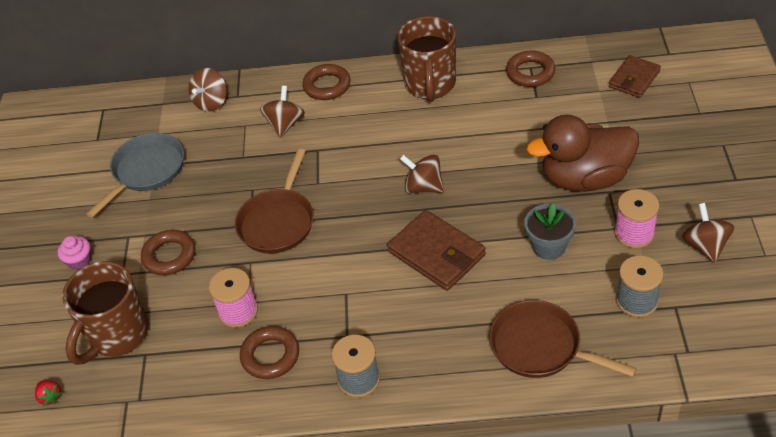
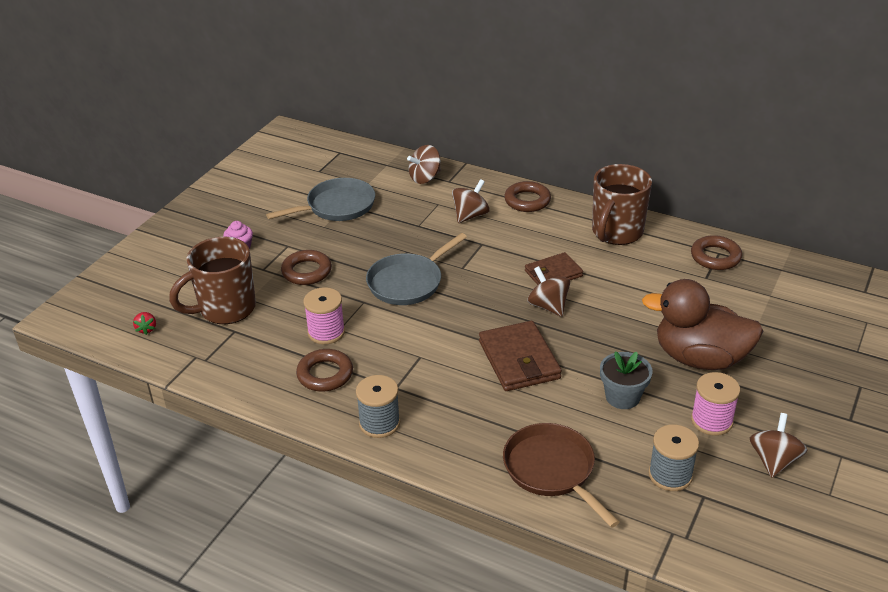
camera: 25 degrees right, 10 degrees down
brown pan [235,149,314,254] -> grey pan [366,233,467,305]
brown wallet [609,55,661,98] -> brown wallet moved to [525,252,583,285]

